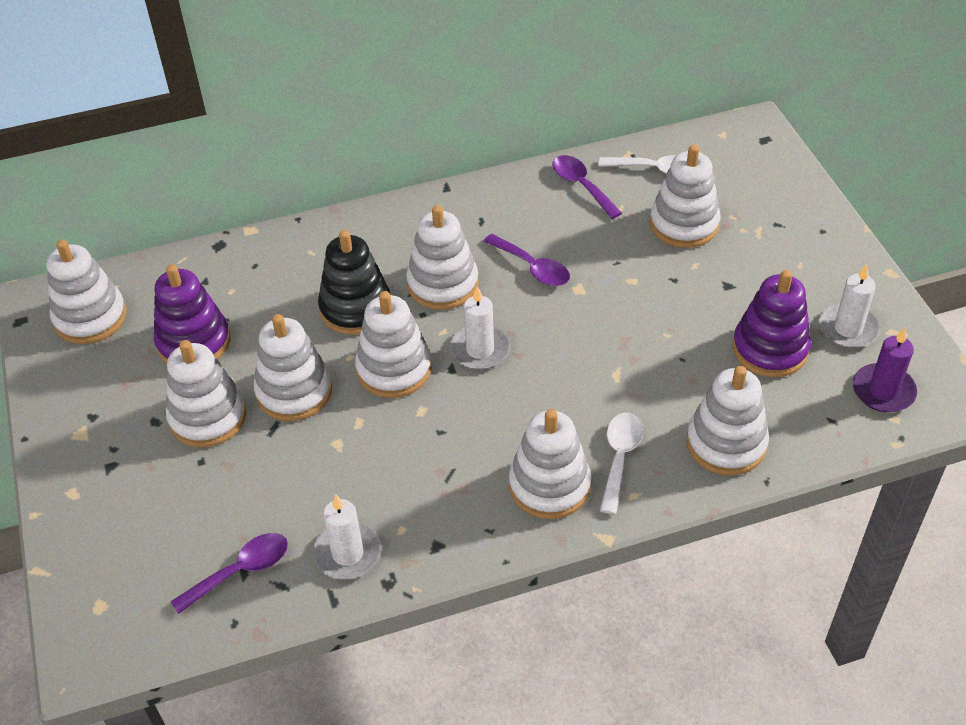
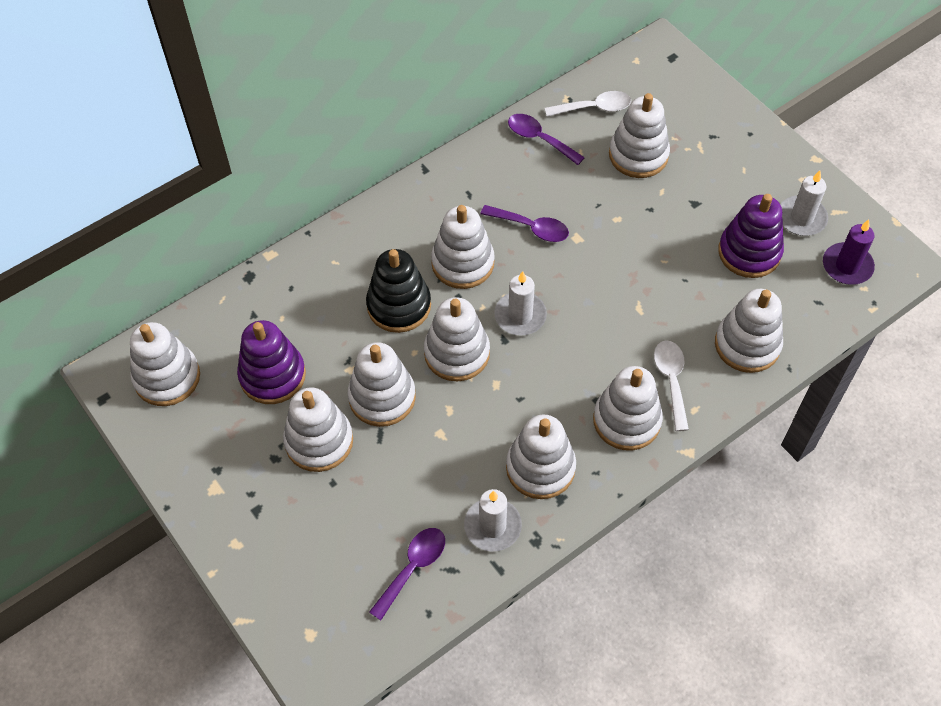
camera: 20 degrees left, 10 degrees up
none -> white stacking toy [506,415,576,499]

